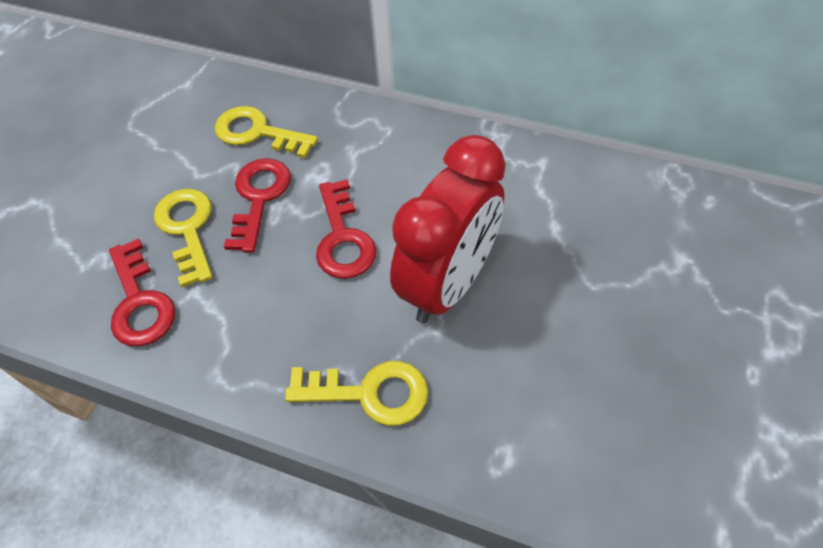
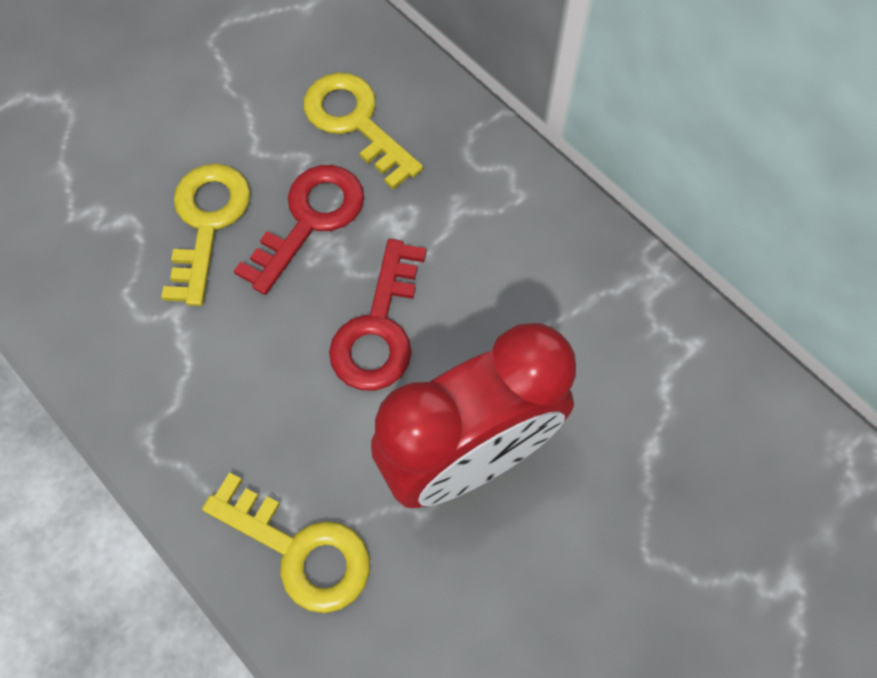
camera: 25 degrees right, 10 degrees up
red key [109,239,175,346] -> none

